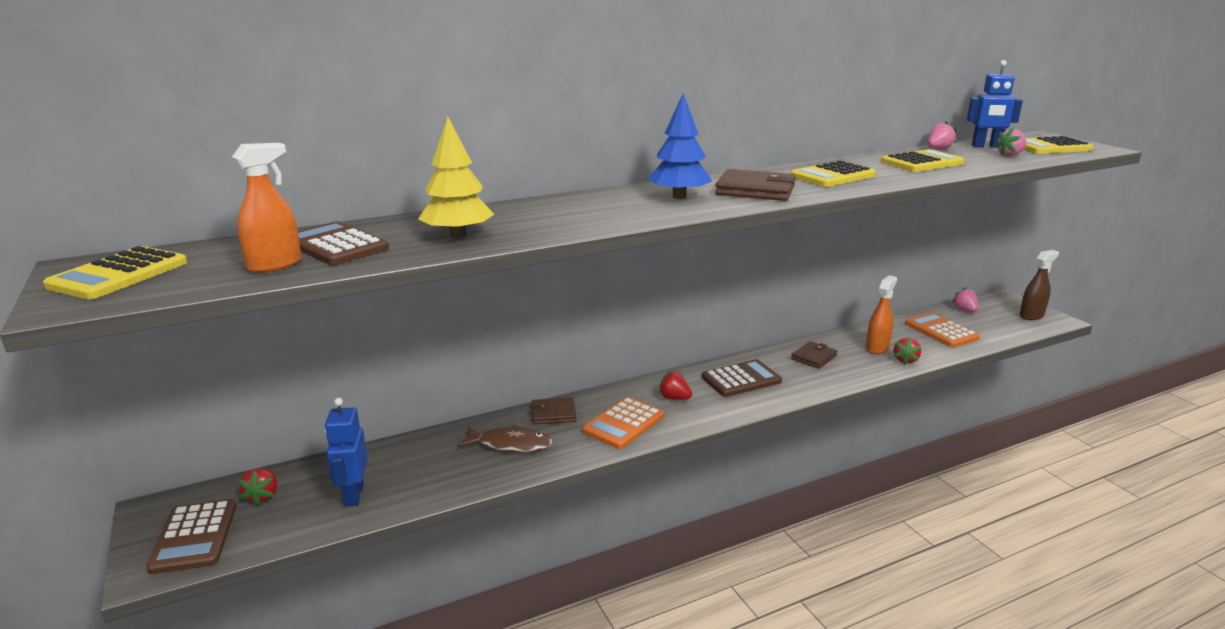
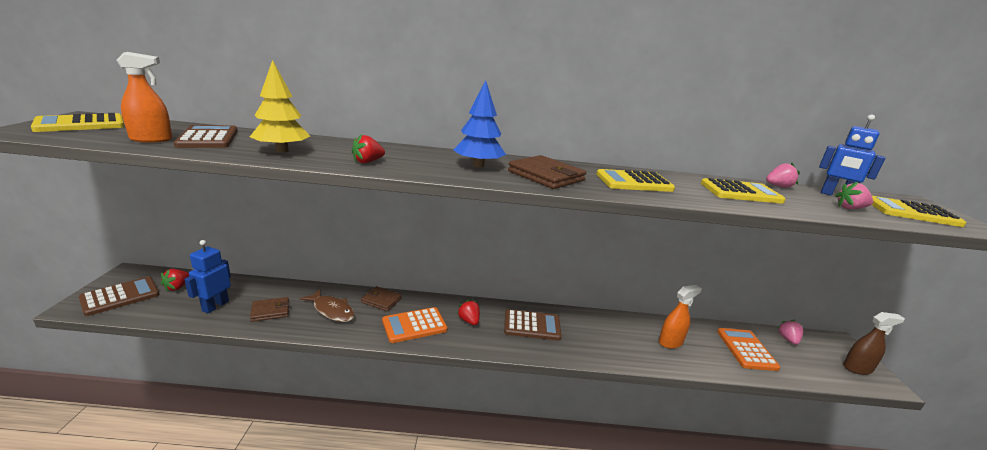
camera: 25 degrees right, 0 degrees up
brown calculator [146,499,236,574] -> brown calculator turned 150 degrees counterclockwise [79,277,160,316]
brown wallet [791,341,837,369] -> brown wallet moved to [250,297,289,322]
red strawberry [893,337,921,365] -> red strawberry moved to [352,134,385,163]

